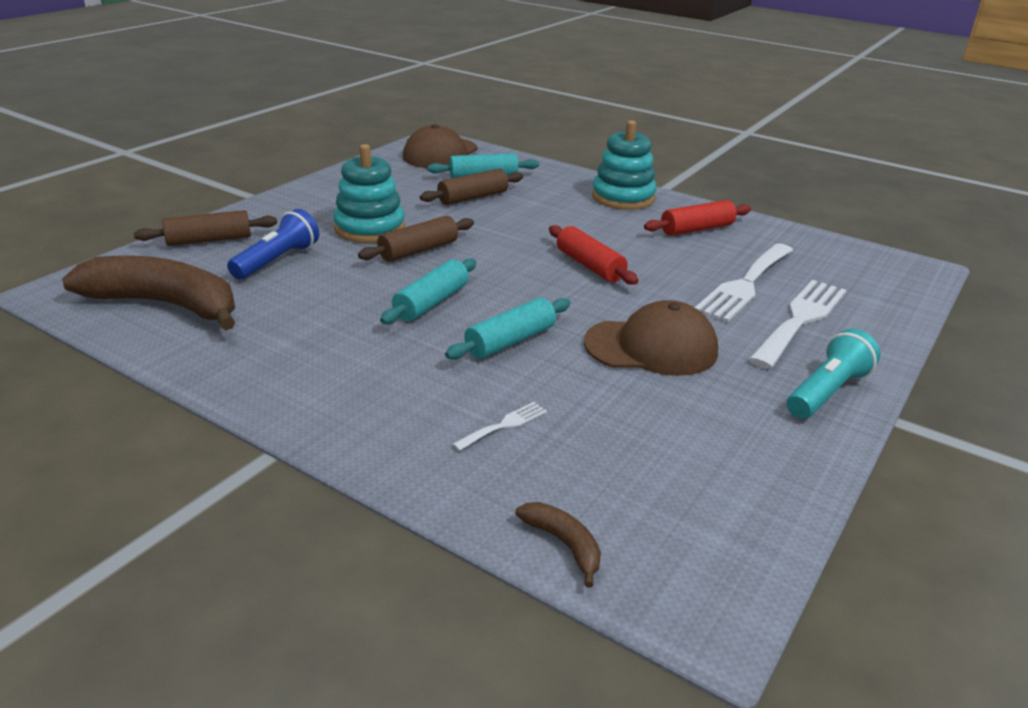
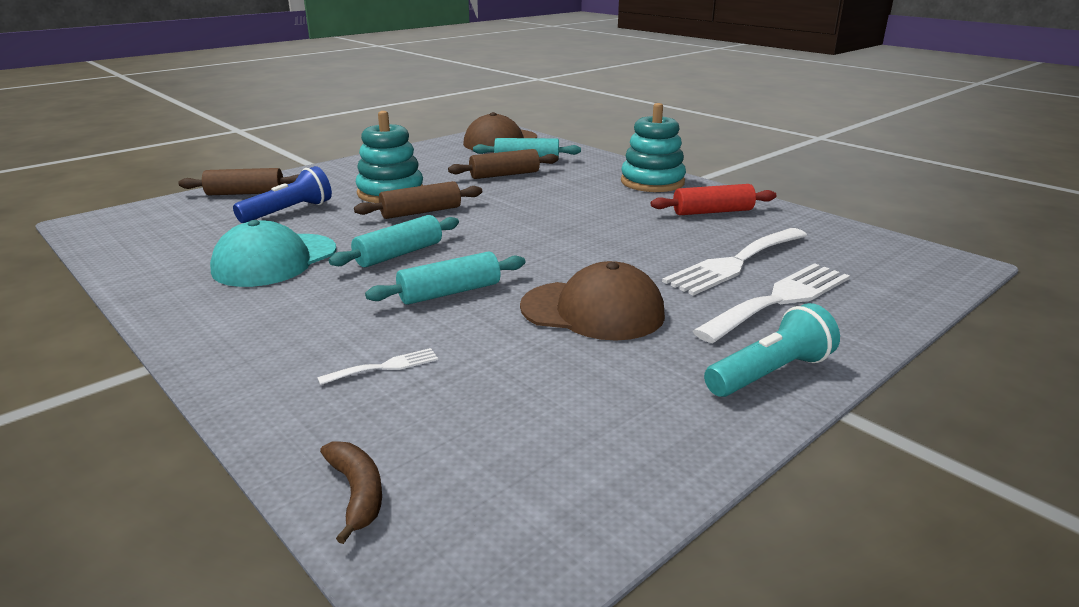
camera: 15 degrees right, 5 degrees down
brown banana [62,256,235,330] -> none
red rolling pin [549,225,639,285] -> none
none -> turquoise cap [210,220,336,287]

